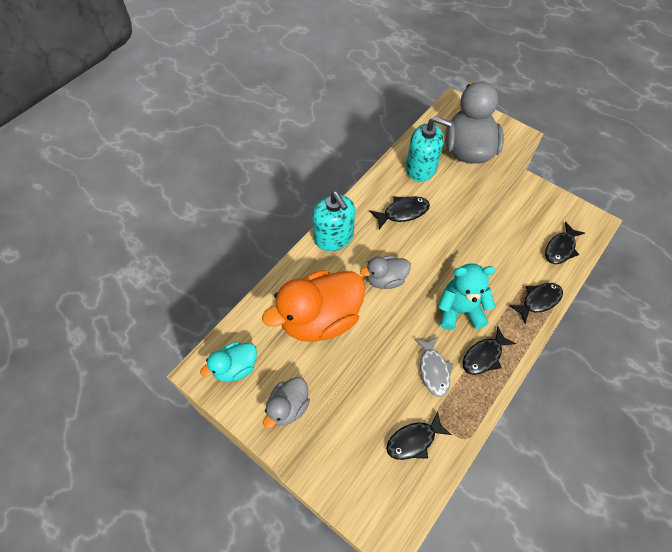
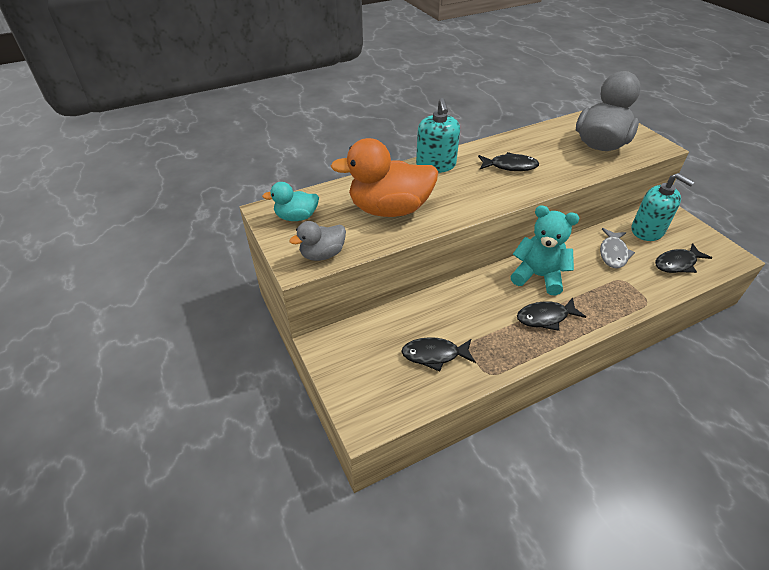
camera: 25 degrees right, 15 degrees down
grey duck [360,256,411,289] -> none
turquoise soap dispenser [406,116,452,182] -> turquoise soap dispenser moved to [632,173,694,241]
grey fish [415,337,453,397] -> grey fish moved to [600,228,635,268]
black fish [509,283,563,324] -> none

